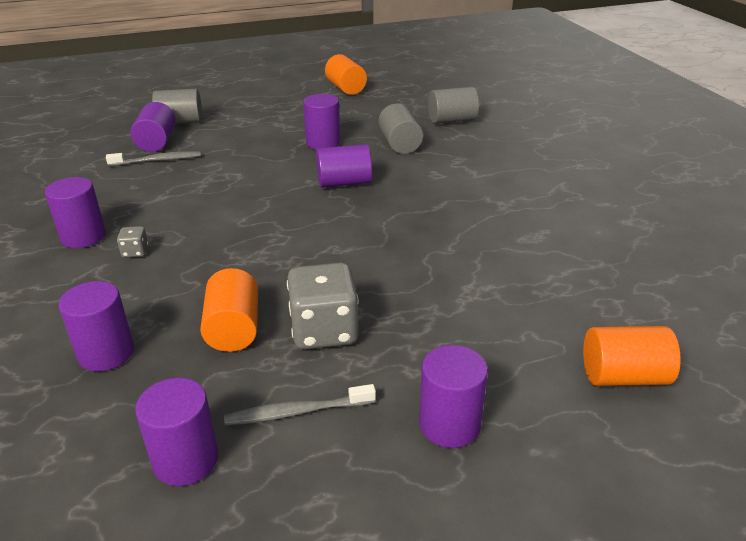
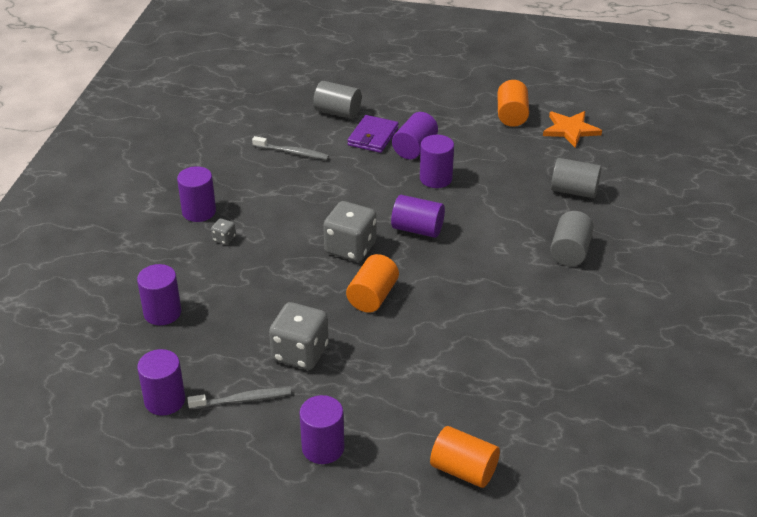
camera: 30 degrees right, 5 degrees up
purple cylinder [131,102,176,152] -> purple cylinder moved to [392,112,438,159]
orange cylinder [200,268,258,352] -> orange cylinder moved to [346,254,399,313]
grey toothbrush [224,384,376,425] -> grey toothbrush turned 150 degrees clockwise [187,388,291,409]
grey cylinder [378,104,423,154] -> grey cylinder moved to [550,211,594,266]
none -> grey dice [323,201,377,262]
none -> purple wallet [347,115,399,153]
none -> orange star [543,111,602,148]

